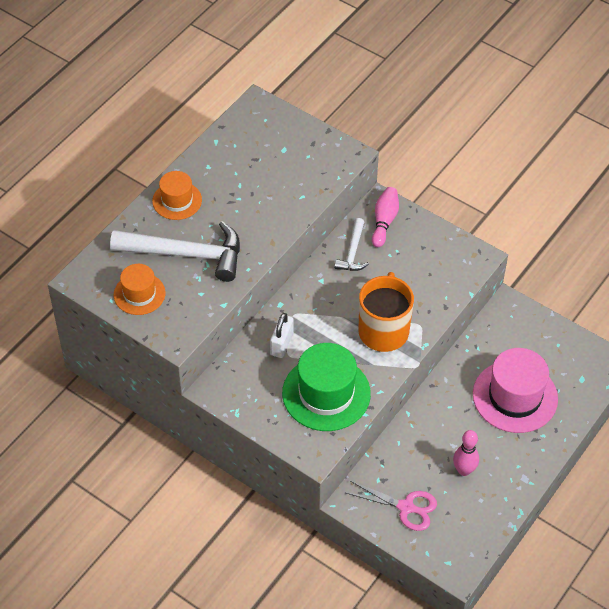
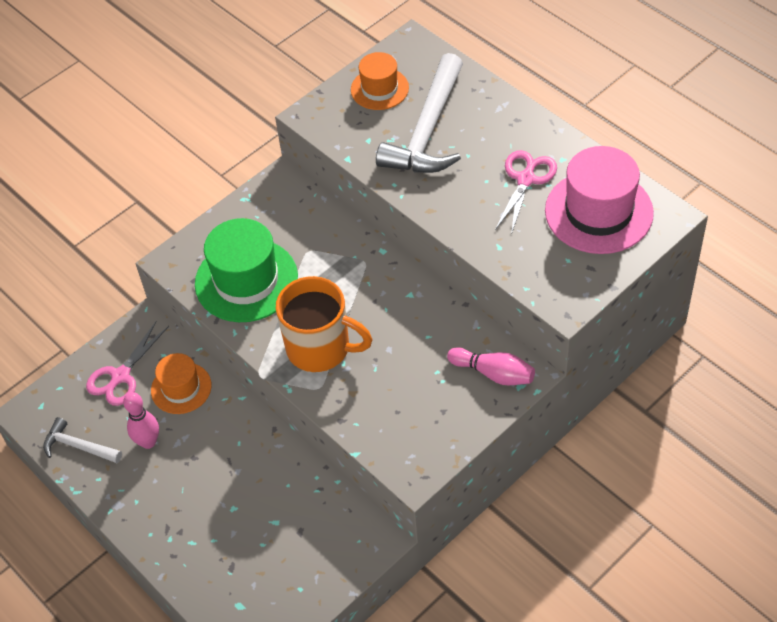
camera: 105 degrees right, 0 degrees up
orange hat [152,171,202,220] -> orange hat moved to [151,353,212,414]
white padlock [270,313,294,358] -> none
white hammer [334,218,369,271] -> white hammer moved to [43,417,122,463]
pink hat [473,348,558,433] -> pink hat moved to [545,146,654,254]
none -> pink scissors [495,150,557,235]

